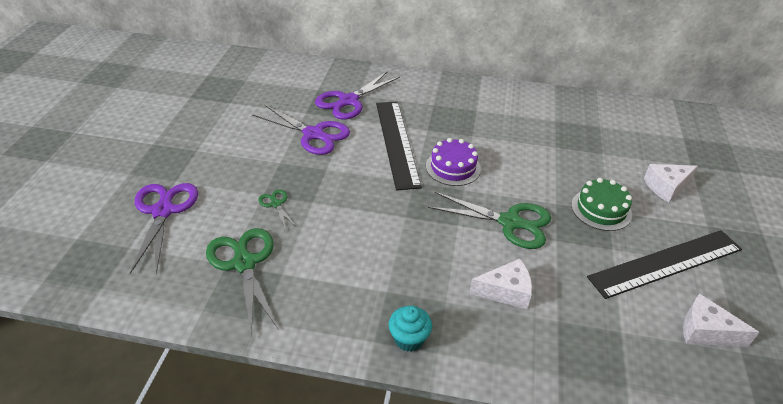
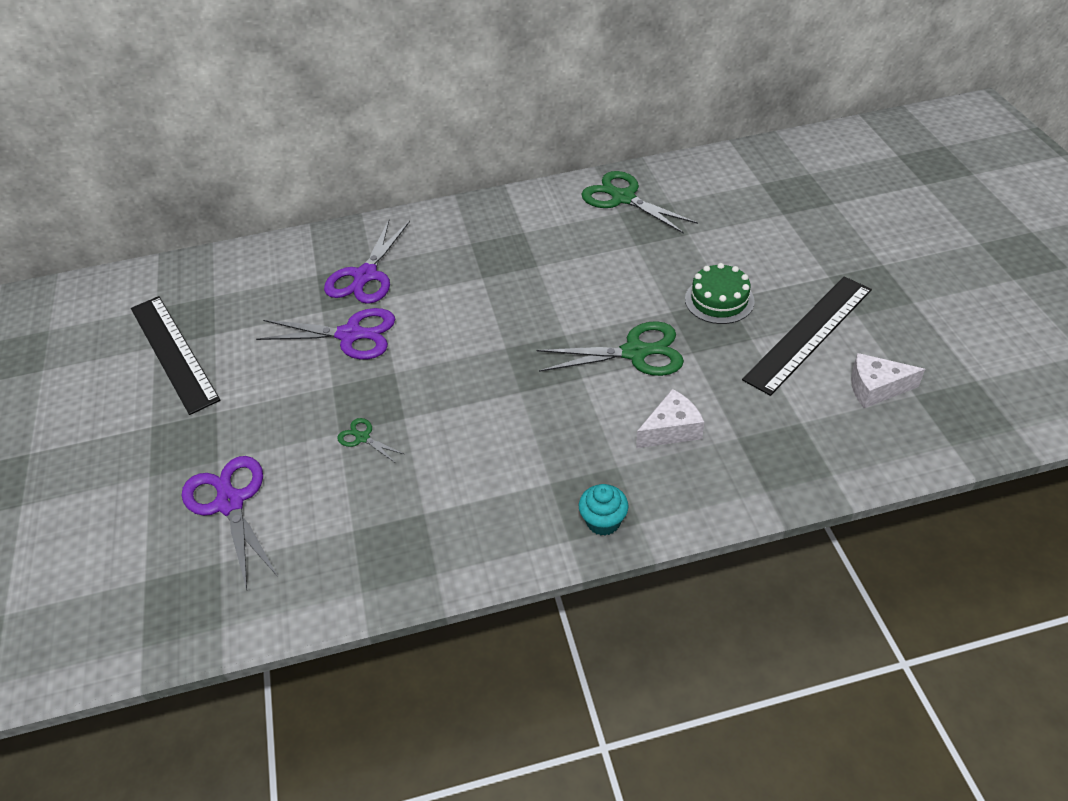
camera: 20 degrees left, 5 degrees up
green scissors [206,228,279,337] -> green scissors moved to [581,171,698,234]
black ruler [376,101,422,190] -> black ruler moved to [131,296,220,415]
purple cake [426,138,481,186] -> none
white cheese [644,164,698,203] -> none

